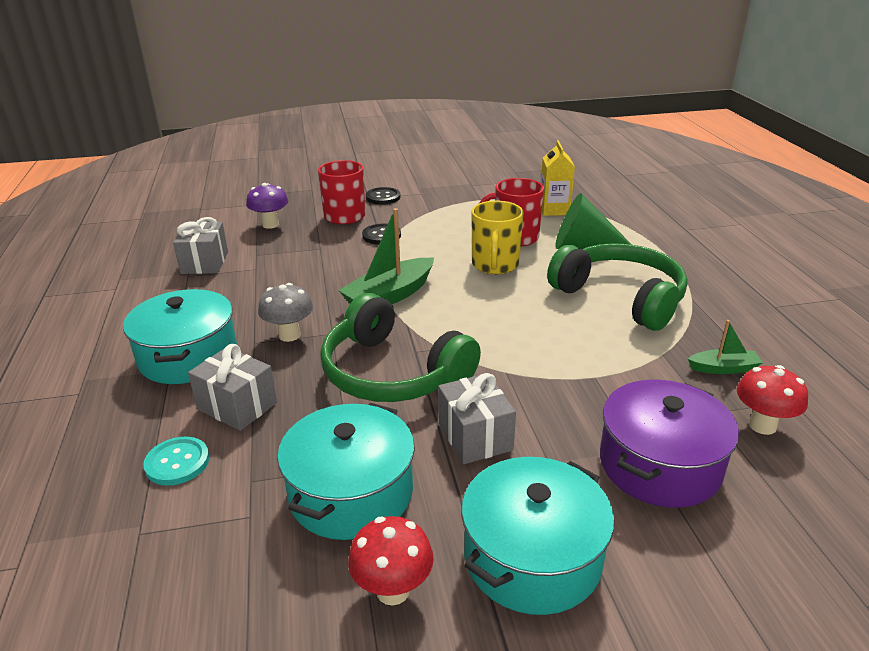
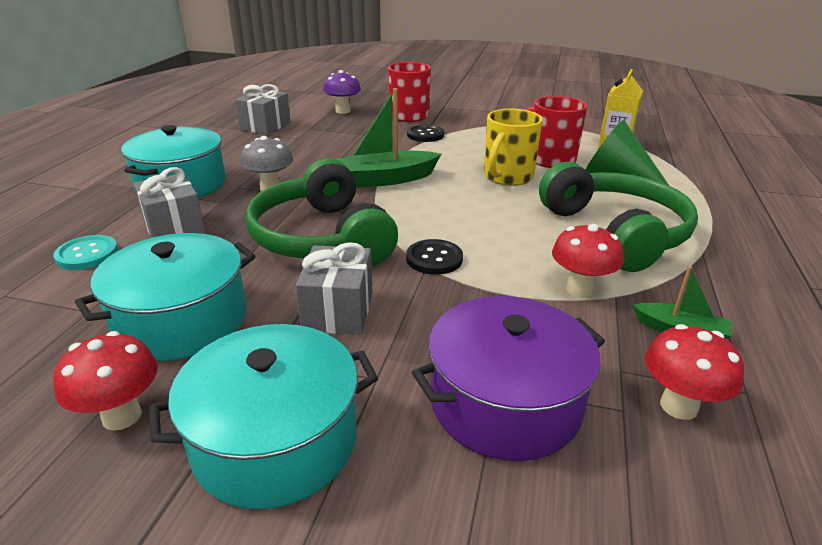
camera: 25 degrees right, 0 degrees up
black button [366,187,400,205] -> black button moved to [406,239,463,275]
none -> red mushroom [552,224,623,298]

